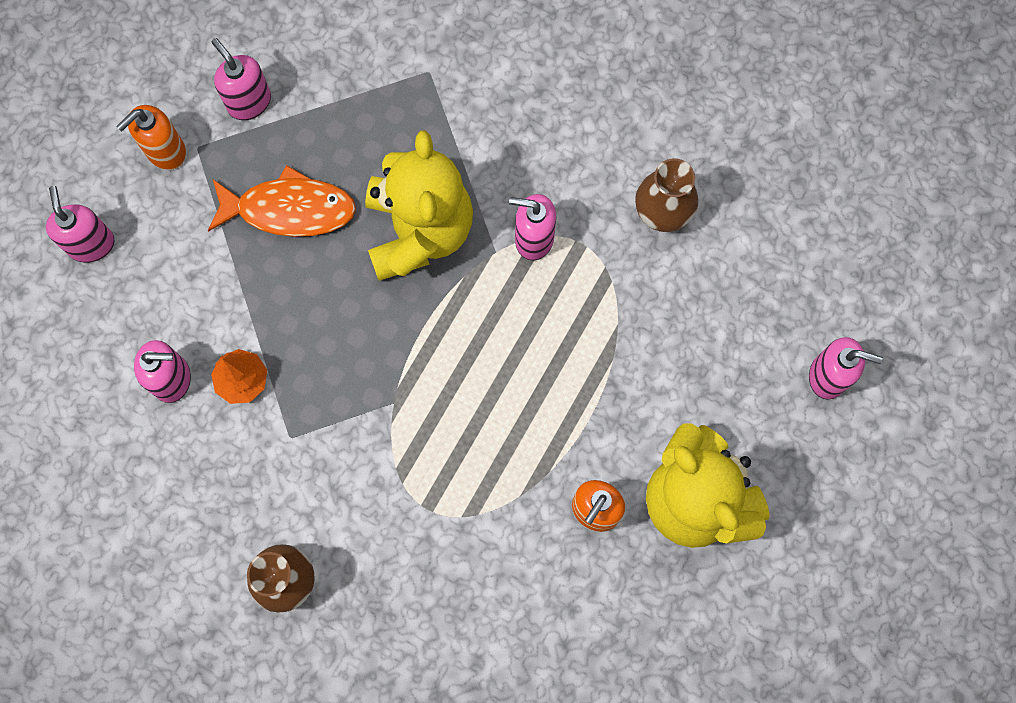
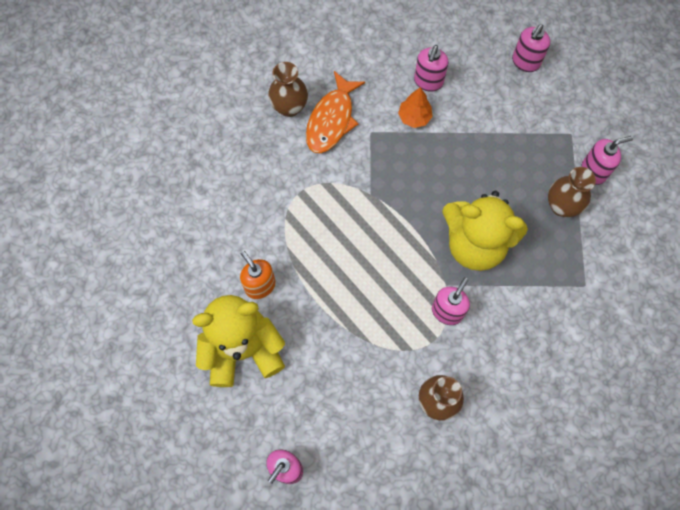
camera: 110 degrees right, 5 degrees down
pink soap dispenser [46,186,114,263] -> pink soap dispenser turned 120 degrees clockwise [512,24,550,72]
orange soap dispenser [116,105,186,170] -> none
orange fish [208,165,356,237] -> orange fish moved to [306,71,365,153]
none -> brown vase [548,167,596,217]

